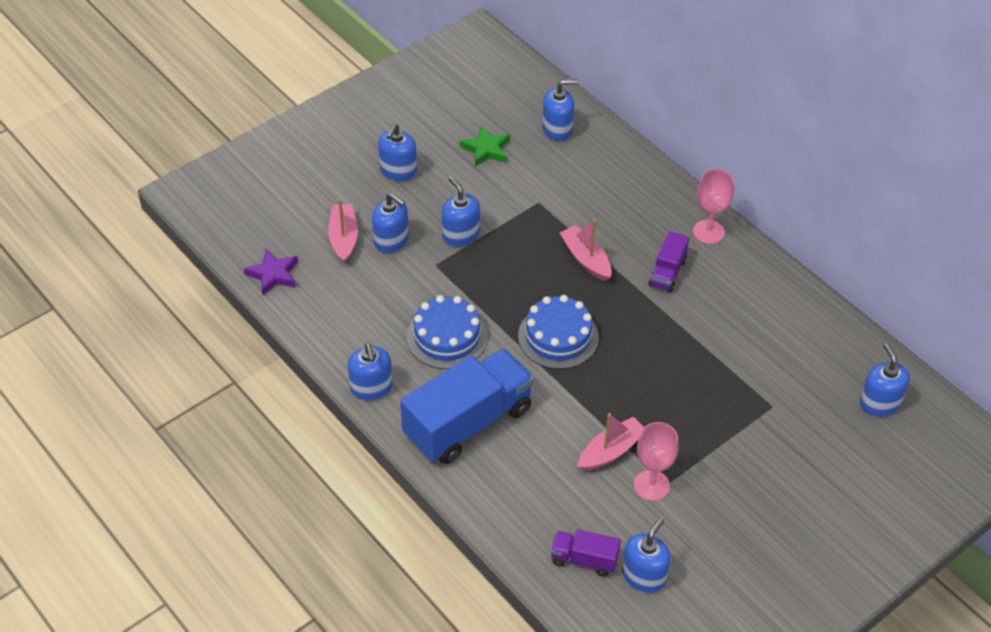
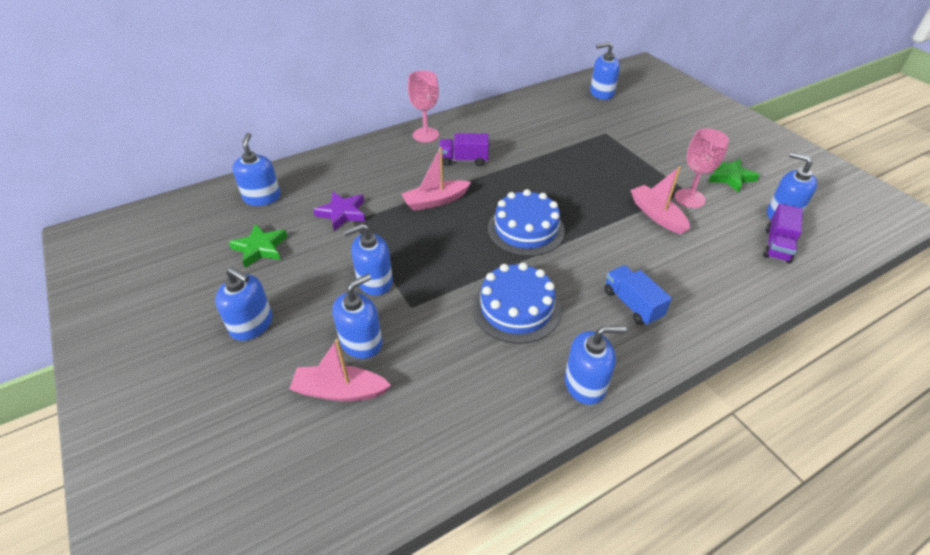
camera: 80 degrees left, 5 degrees down
purple star [244,249,298,296] -> purple star moved to [313,192,365,231]
blue truck [400,349,534,464] -> blue truck [604,265,672,325], size x0.47
purple truck [649,231,689,292] -> purple truck turned 150 degrees clockwise [439,133,489,166]
none -> green star [708,159,760,193]

